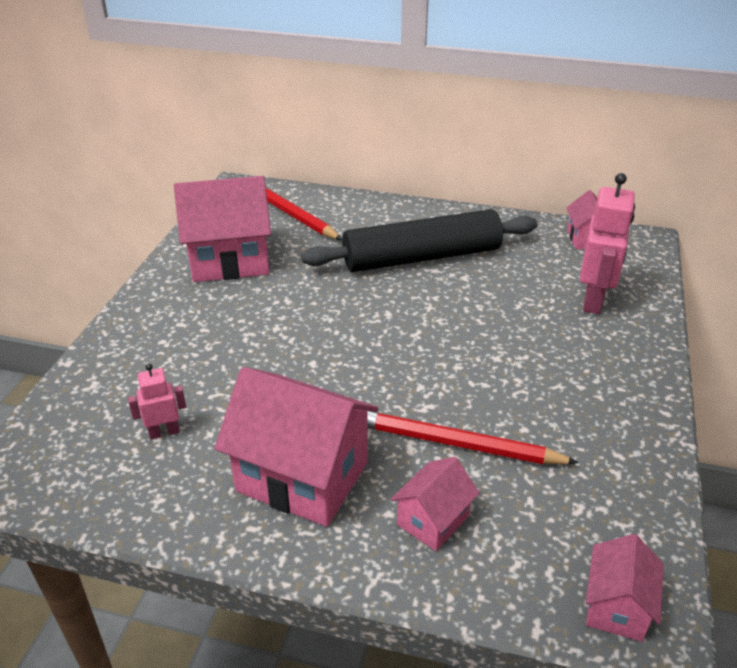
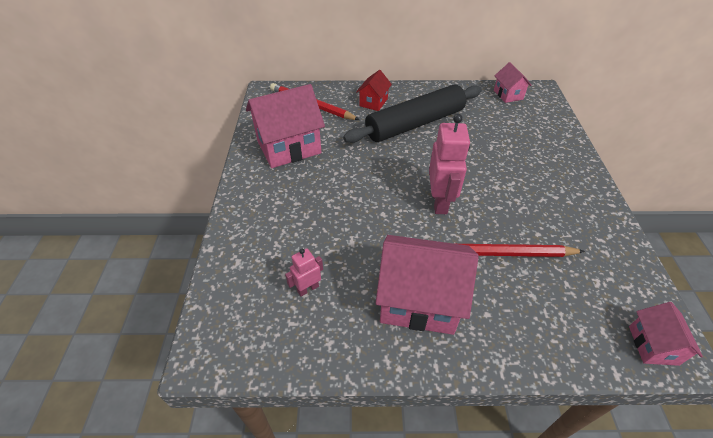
camera: 15 degrees left, 10 degrees up
pink house [391,457,479,551] -> none
pink robot [580,173,635,314] -> pink robot moved to [429,114,470,214]
none -> red house [356,70,392,111]

